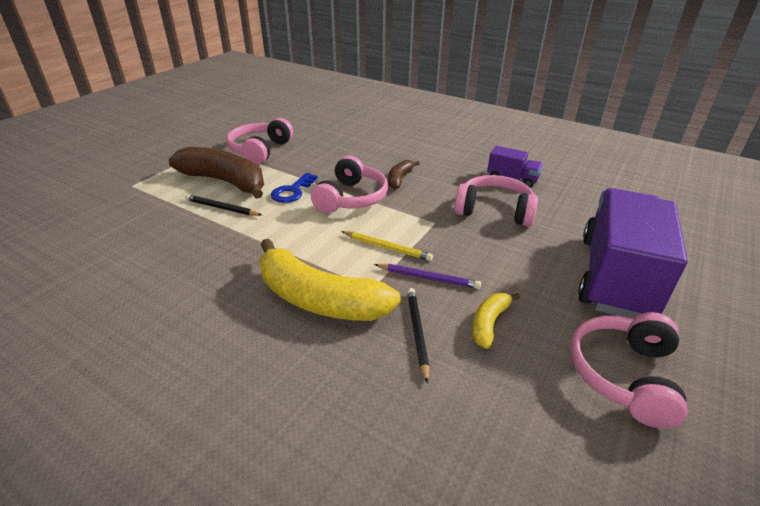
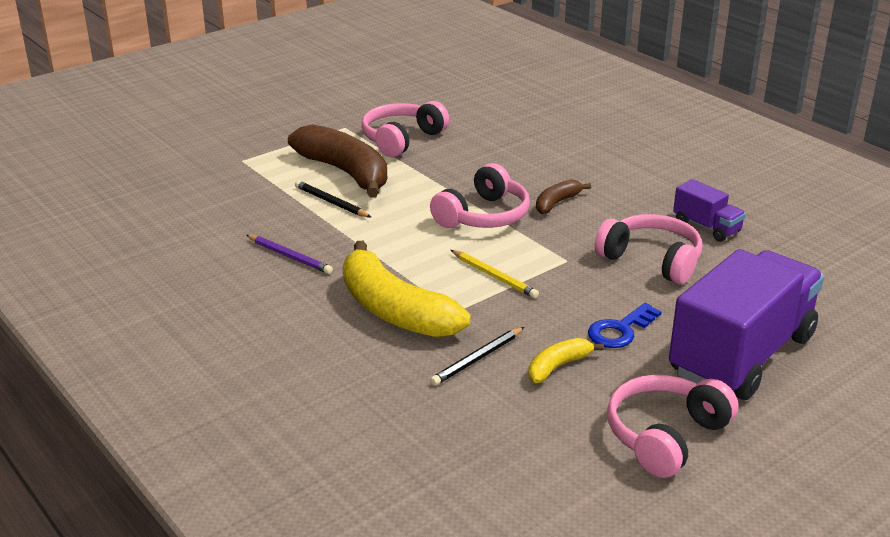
camera: 20 degrees right, 5 degrees down
blue key [271,173,318,203] -> blue key moved to [588,303,662,348]
purple pencil [374,264,481,289] -> purple pencil moved to [246,235,333,274]
black pencil [407,288,429,384] -> black pencil turned 150 degrees counterclockwise [430,327,524,386]

